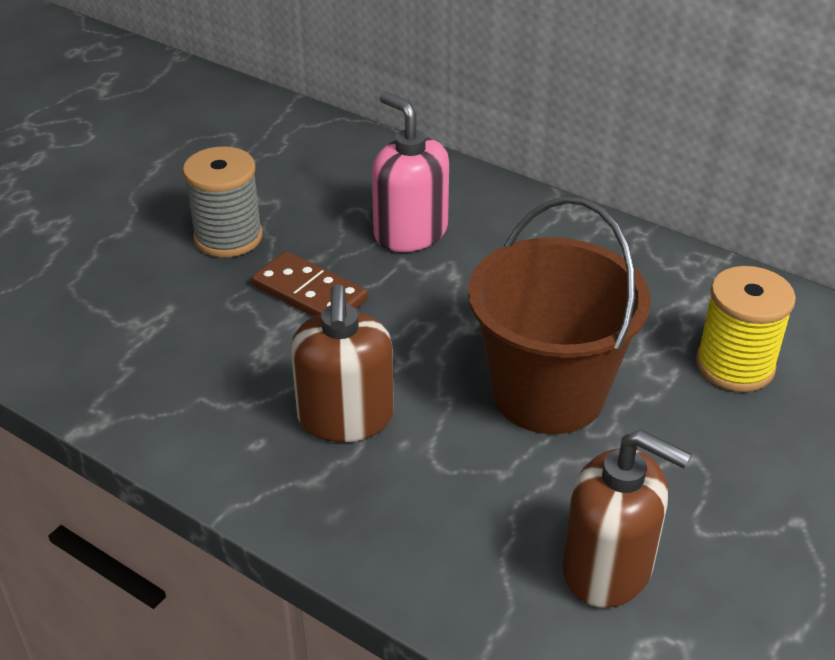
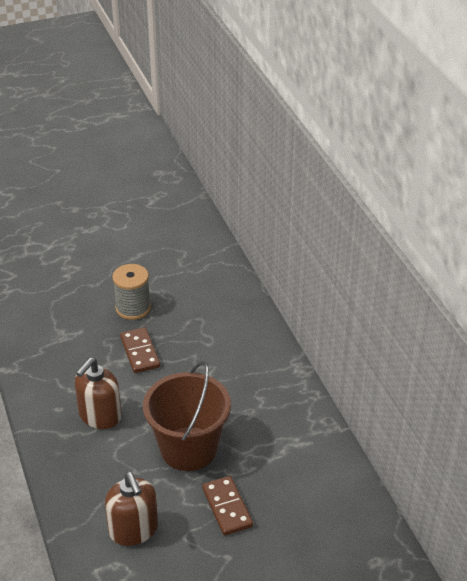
camera: 35 degrees right, 0 degrees up
pink soap dispenser [372,92,449,252] -> none
yellow spool [696,266,796,392] -> none
none -> brown domino [202,476,253,536]

